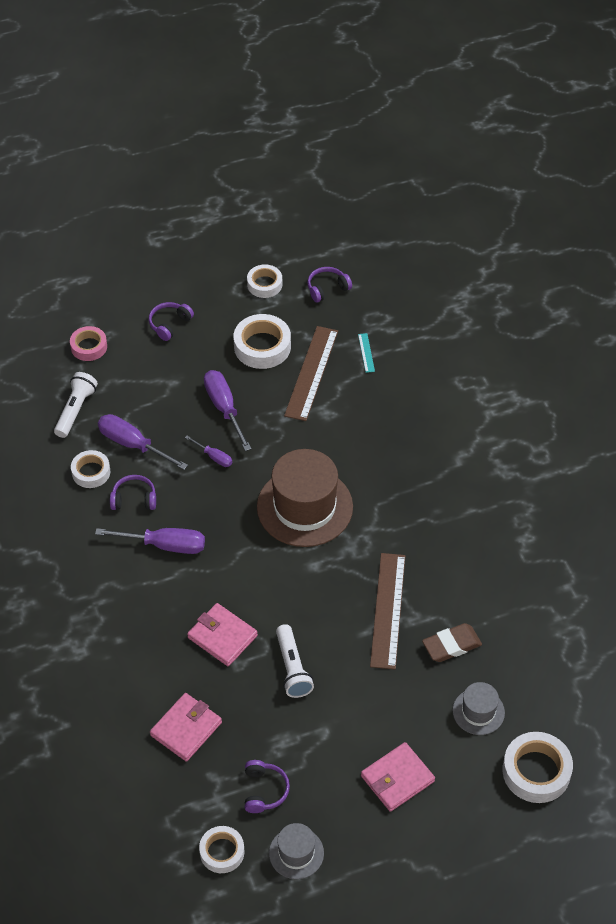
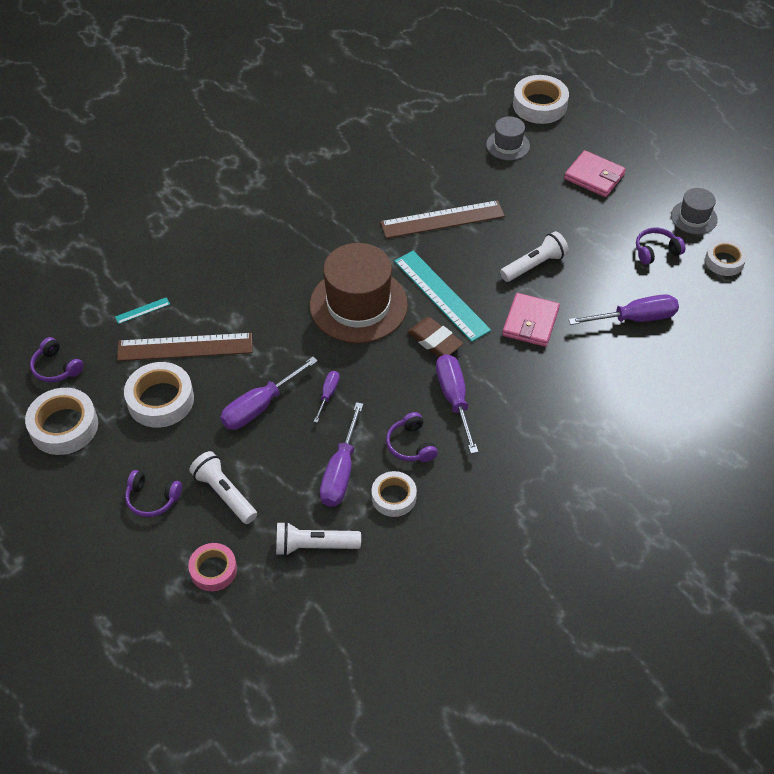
camera: 110 degrees left, 0 degrees up
pink wallet [150,693,222,762] -> purple screwdriver [569,294,679,325]
white tape [247,264,282,298] -> white tape [25,388,98,455], size x1.57
brown eraser [422,623,482,662] -> brown eraser moved to [407,317,463,357]
none -> white flashlight [189,451,257,524]
none -> turquoise ruler [394,251,491,342]

